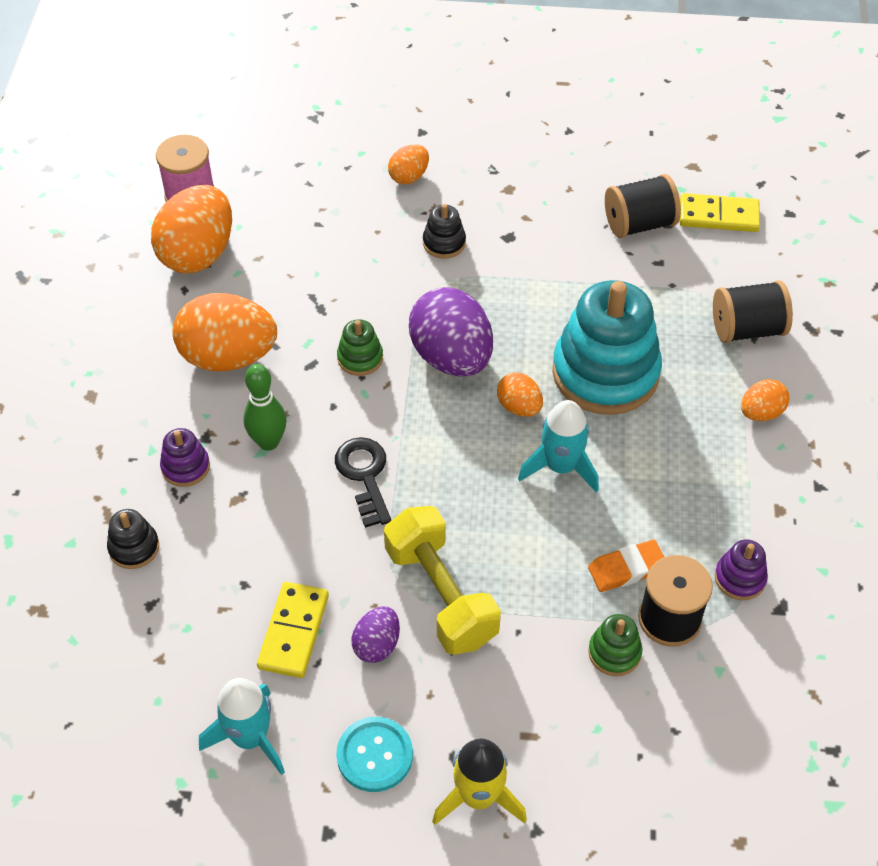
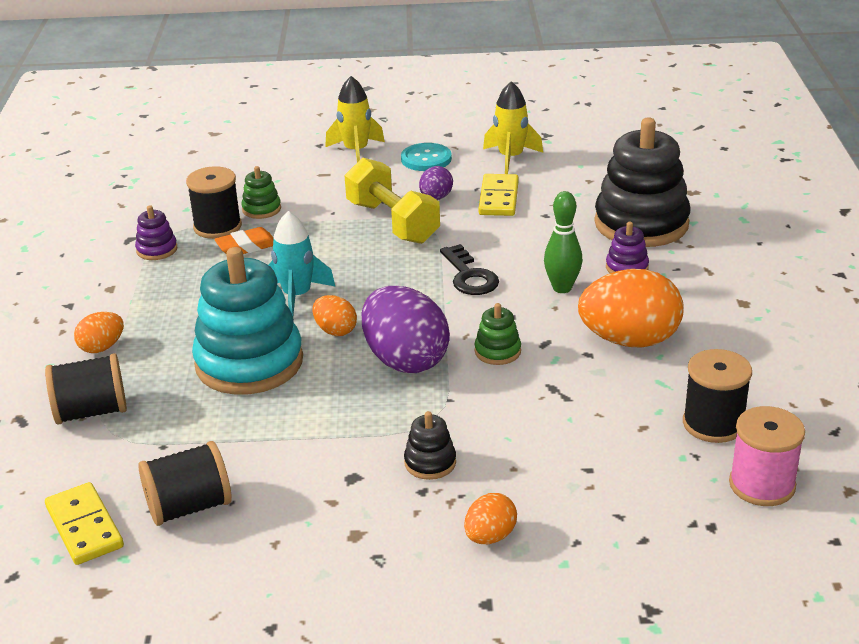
camera: 175 degrees right, 20 degrees down
black stacking toy [107,509,159,569] -> black stacking toy [594,117,691,247], size x2.32
orange egg [151,185,232,273] -> black spool [683,349,752,443]
turquoise rocket [199,678,285,775] -> yellow rocket [483,81,543,174]
yellow domino [680,193,760,232] -> yellow domino turned 60 degrees clockwise [45,482,124,565]

